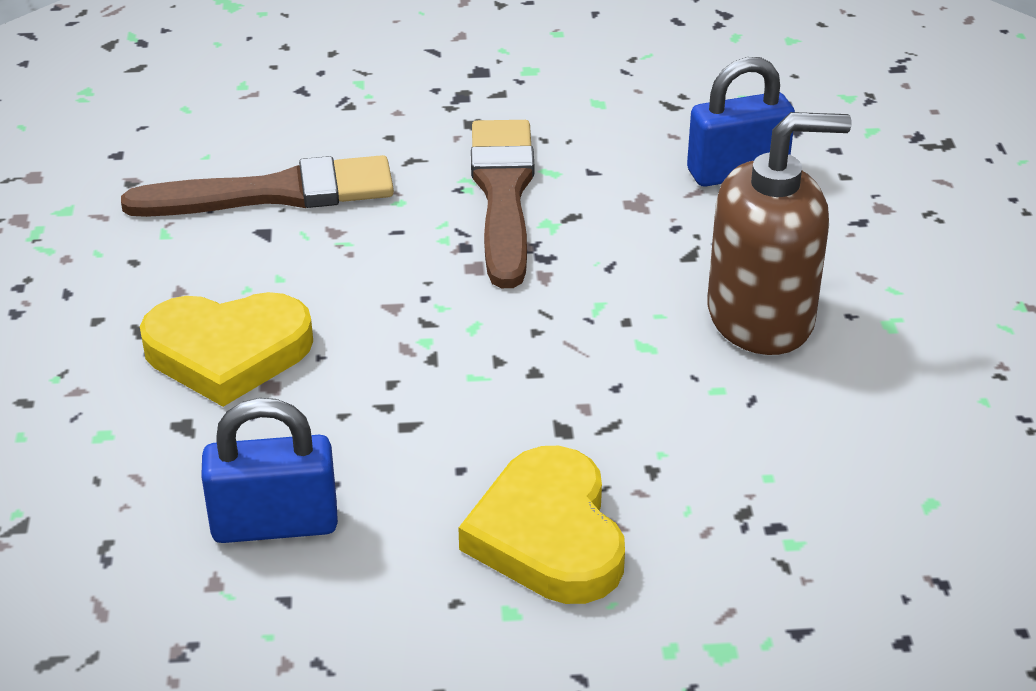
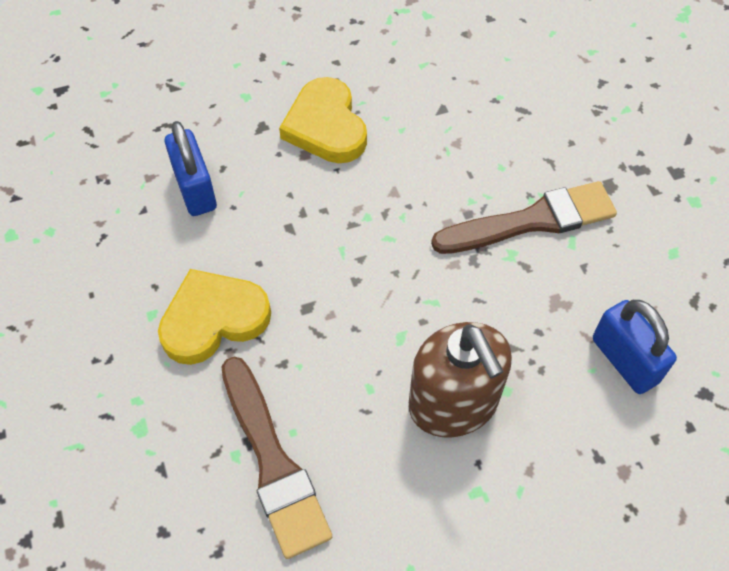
camera: 75 degrees right, 20 degrees up
brown brush [121,155,394,217] -> brown brush moved to [221,357,332,559]

